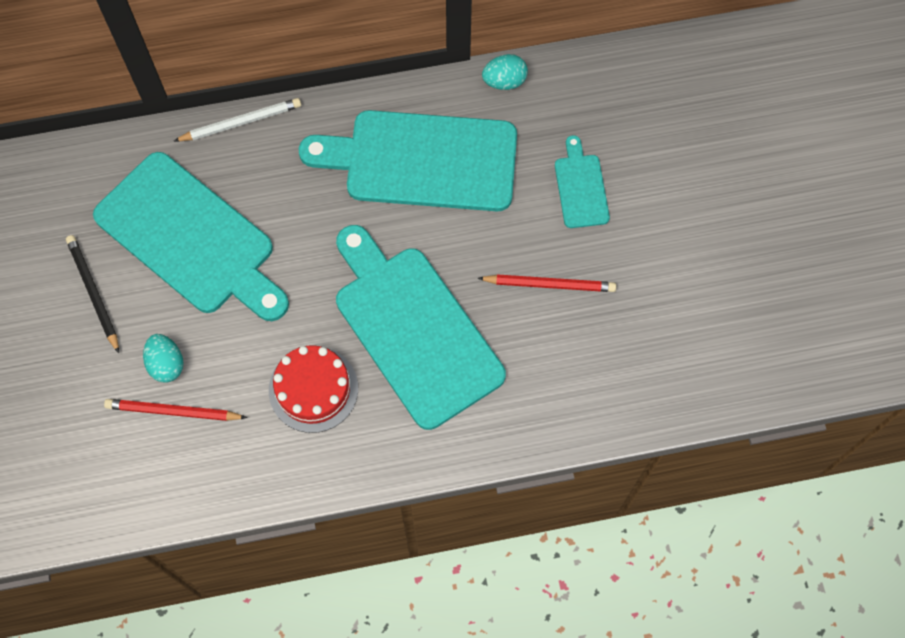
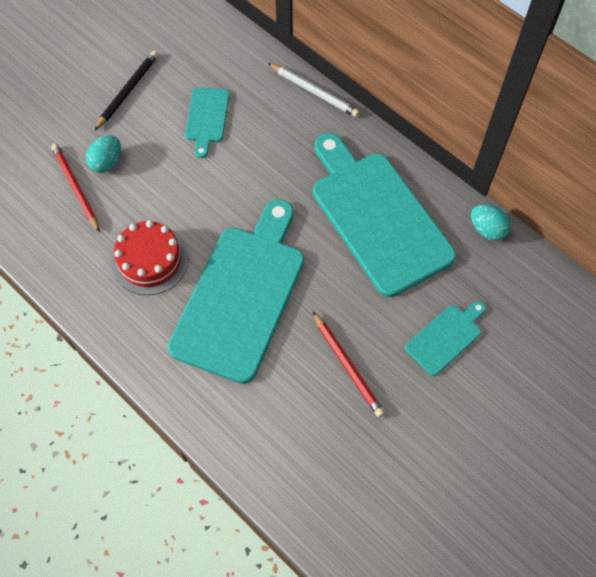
camera: 55 degrees right, 5 degrees down
turquoise cutting board [93,152,289,321] -> turquoise cutting board [185,87,230,158], size x0.46

